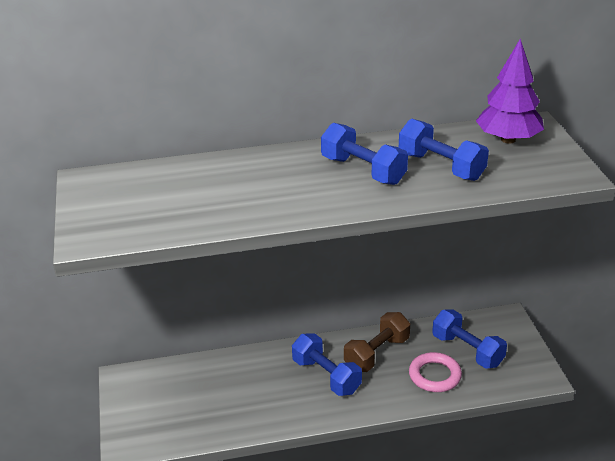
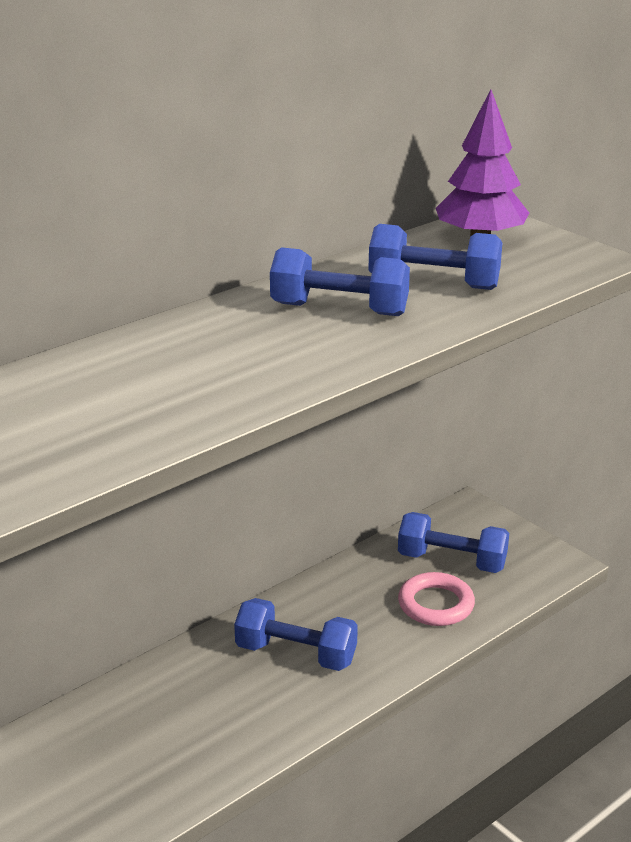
camera: 30 degrees left, 5 degrees down
brown dumbbell [344,312,410,372] -> none

